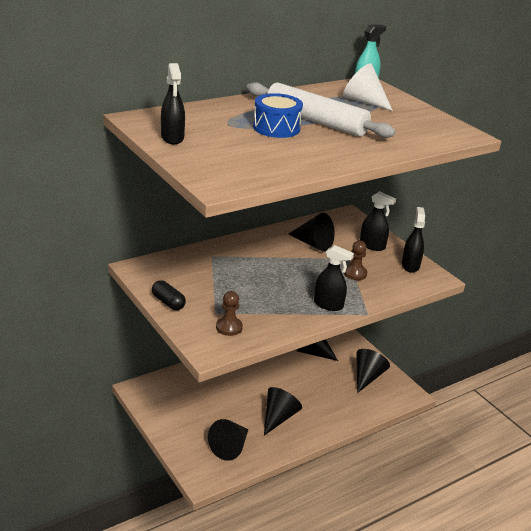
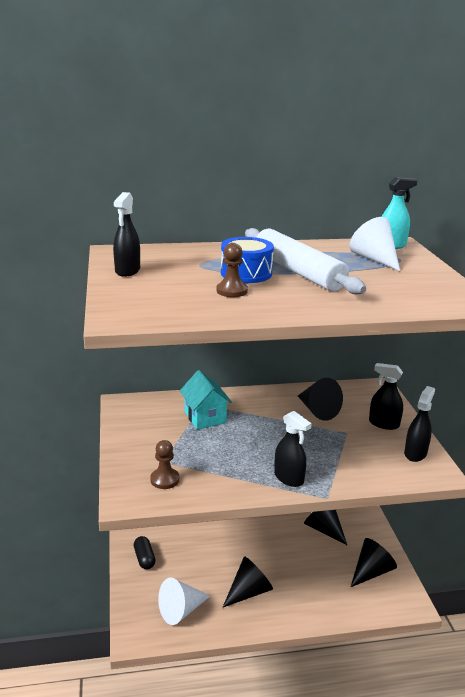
camera: 25 degrees right, 5 degrees down
black capsule [152,280,186,310] -> black capsule moved to [134,536,156,569]
black cone [208,419,249,461] -> white cone [158,578,210,625]
brown pawn [344,240,367,280] -> brown pawn moved to [216,243,248,297]
black spray bottle [360,191,396,251] -> black spray bottle turned 150 degrees clockwise [369,363,403,430]
none -> turquoise house [180,370,232,429]

